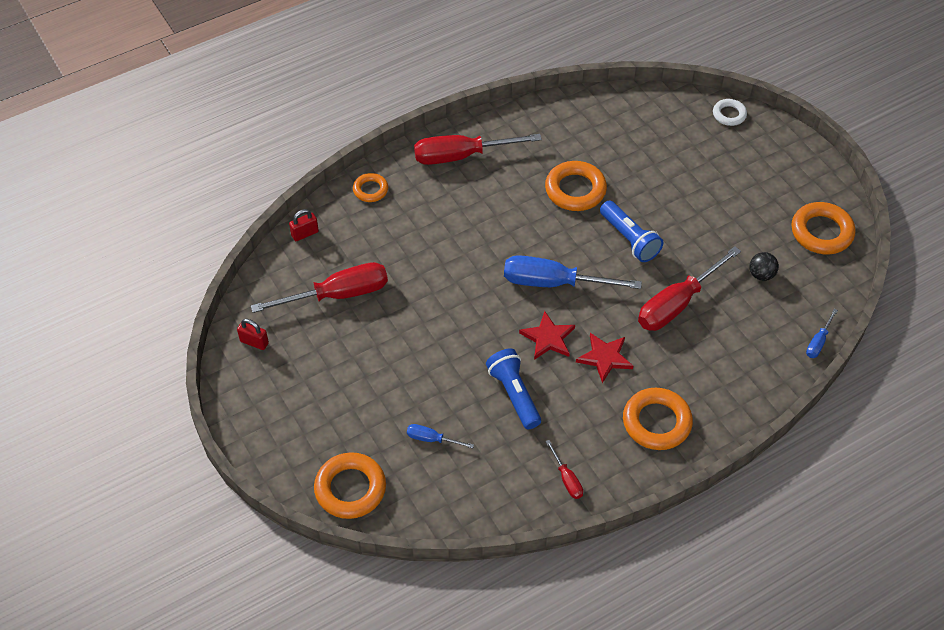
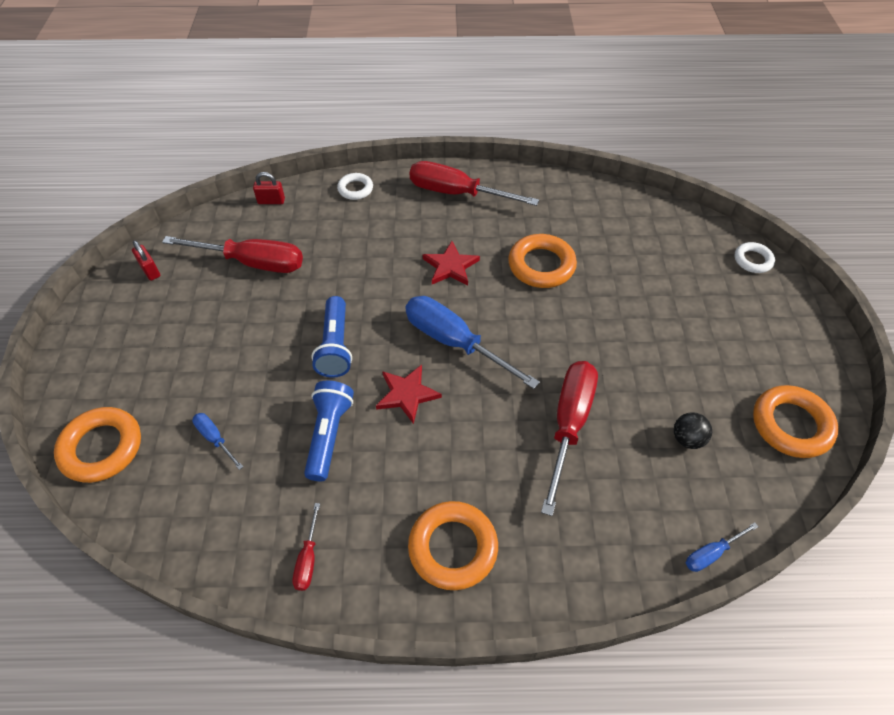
camera: 30 degrees right, 0 degrees up
orange ring [353,173,388,202] -> white ring [337,173,373,200]
red star [576,333,633,383] -> red star moved to [423,241,480,286]
blue flashlight [600,201,663,262] -> blue flashlight moved to [311,296,352,378]
red screwdriver [638,246,741,331] -> red screwdriver turned 120 degrees clockwise [541,361,598,516]

